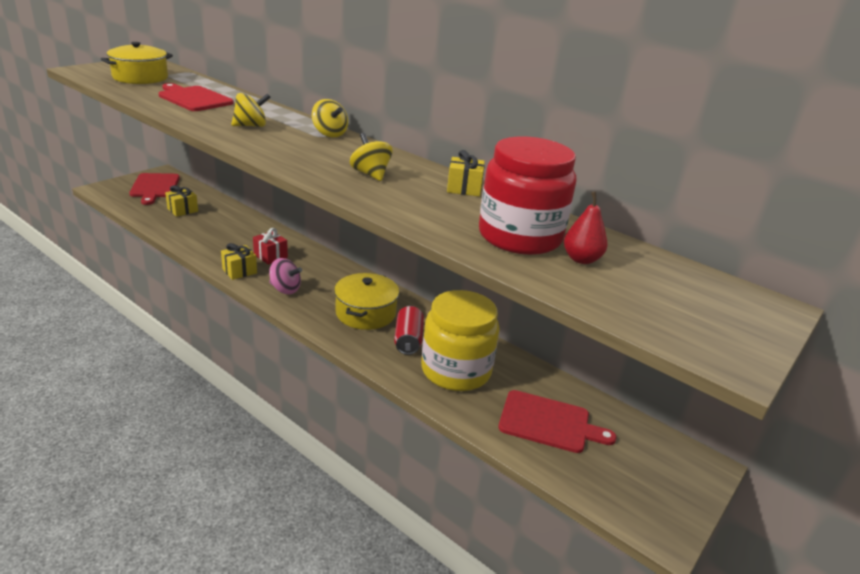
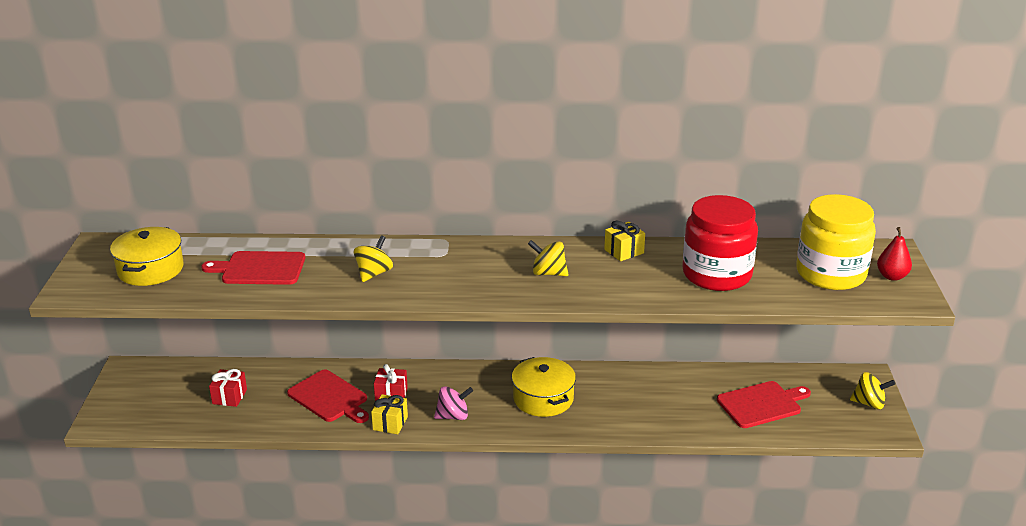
camera: 35 degrees left, 0 degrees up
red cutting board [129,173,180,205] -> red cutting board moved to [287,369,369,423]
yellow gift [165,185,198,217] -> red gift [209,369,247,407]
yellow spinning top [312,99,348,137] -> yellow spinning top moved to [850,372,895,409]
red can [394,306,424,355] -> none
yellow jar [421,290,500,391] -> yellow jar moved to [796,194,876,290]
red pear [564,192,608,264] -> red pear moved to [877,227,912,281]

